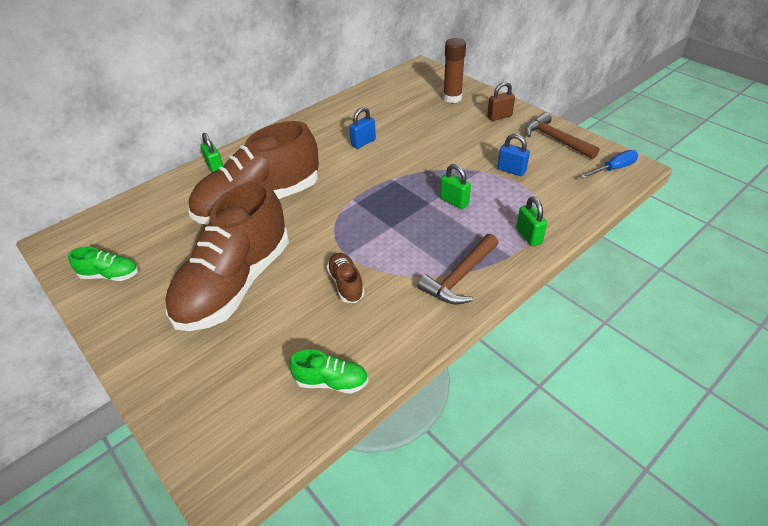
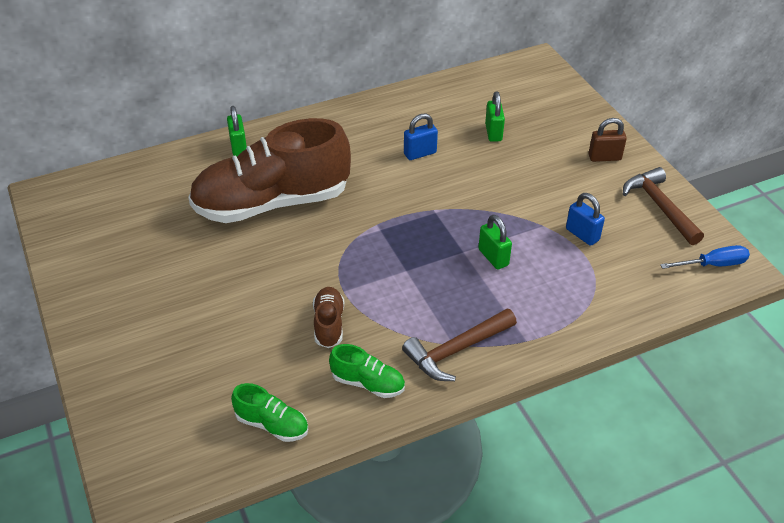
camera: 15 degrees right, 0 degrees up
green shoe [68,247,138,281] -> green shoe moved to [329,344,405,398]
brown shoe [165,181,289,331] -> none
brown glue stick [443,38,466,103] -> none
green padlock [516,196,547,246] -> green padlock moved to [485,91,505,142]

